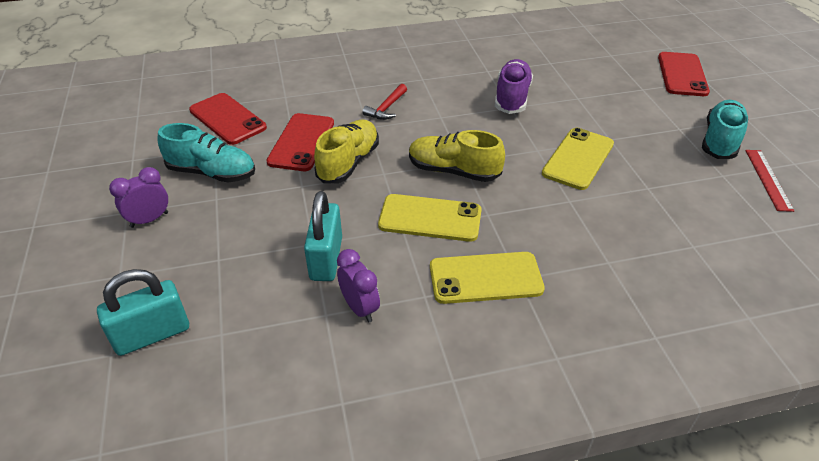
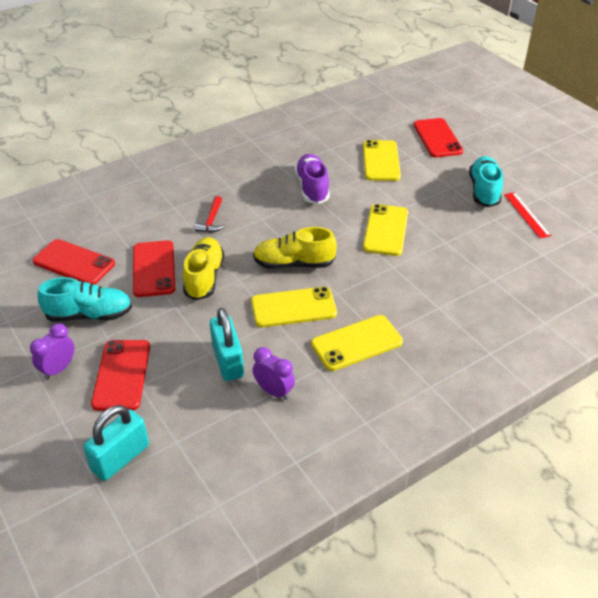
camera: 20 degrees left, 0 degrees up
none -> red phone [91,340,150,411]
none -> yellow phone [363,140,401,181]

